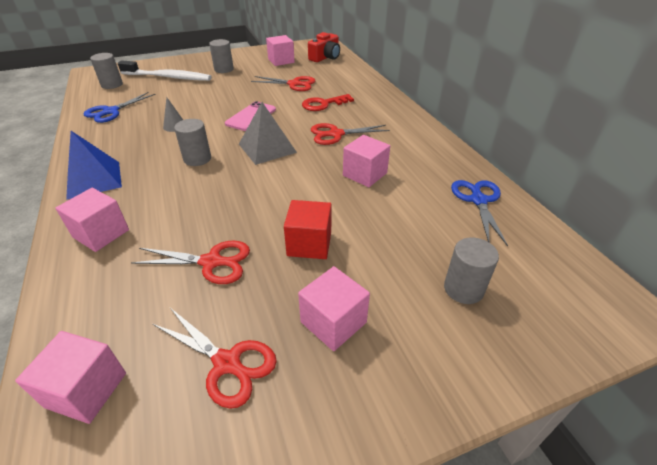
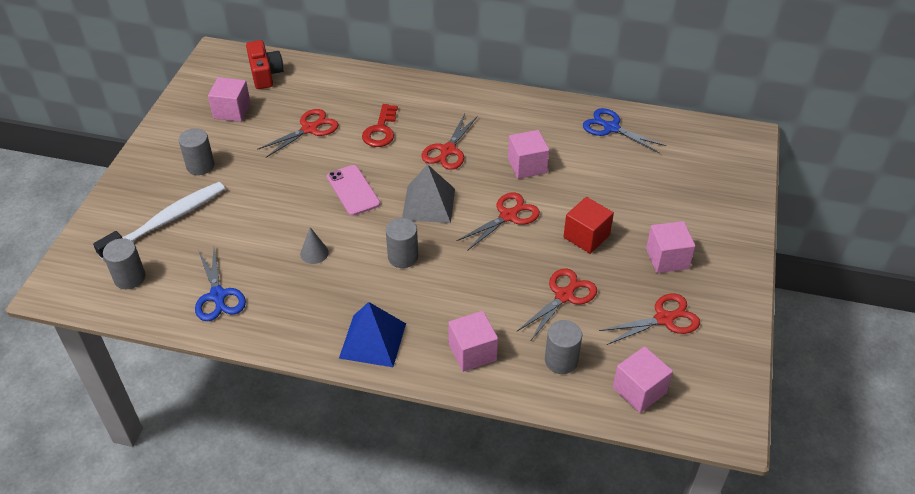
camera: 55 degrees left, 5 degrees up
grey cylinder [444,237,499,304] -> grey cylinder moved to [545,320,582,374]
none -> red scissors [457,193,540,251]

